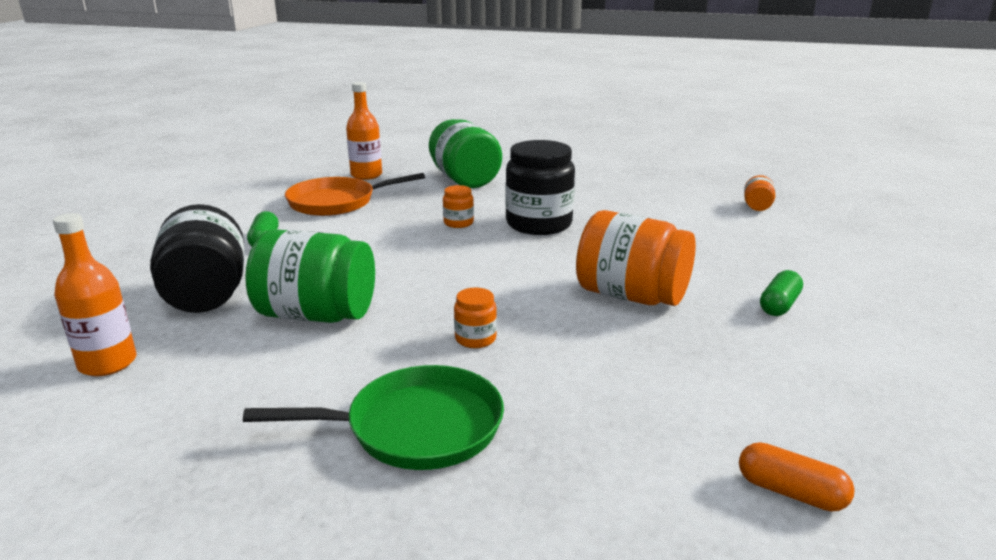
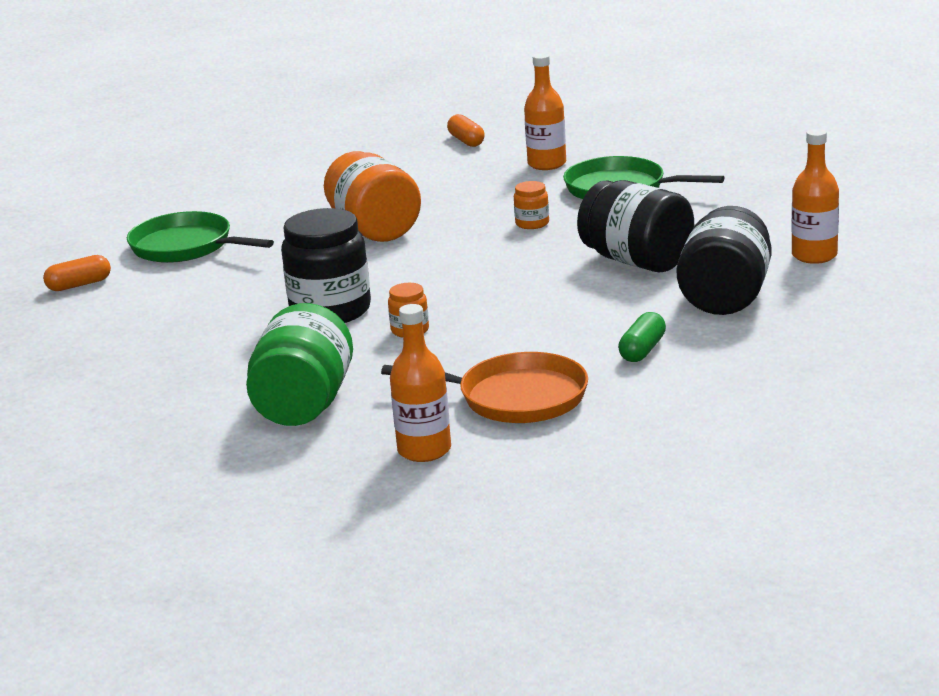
camera: 145 degrees left, 0 degrees up
green jar [245,229,375,323] -> black jar [577,180,694,272]
orange jar [744,175,775,211] -> orange capsule [43,255,111,291]
green capsule [760,270,803,316] -> none
none -> green pan [127,211,274,263]
none -> orange bottle [524,53,566,170]

